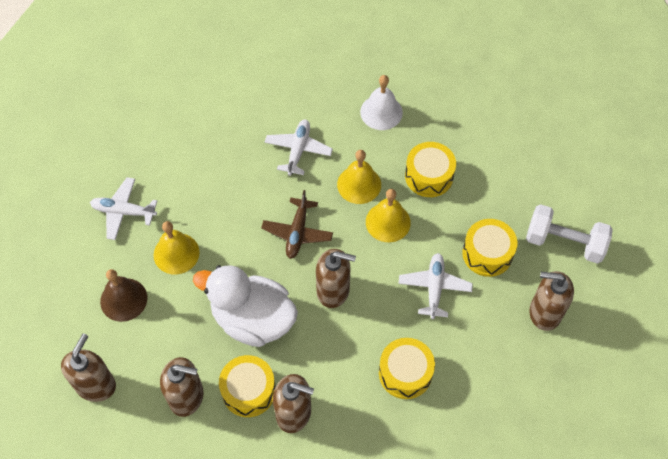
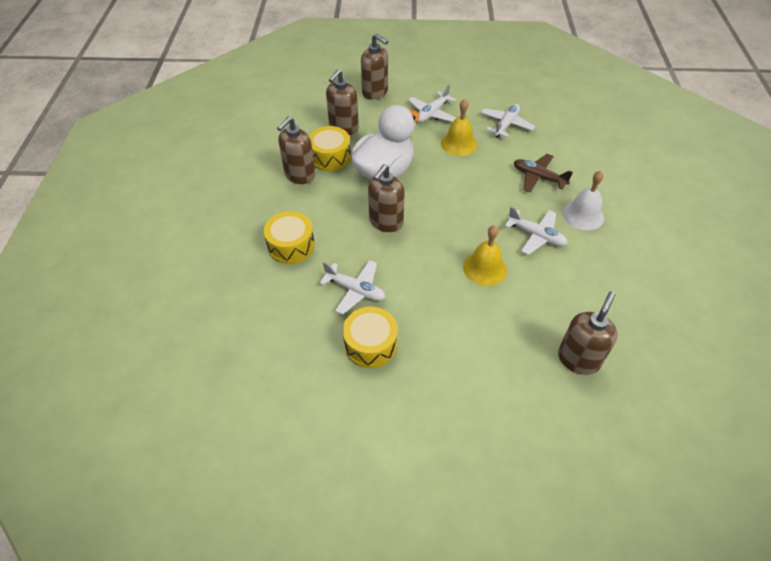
camera: 110 degrees right, 10 degrees down
brown bell [100,269,147,322] -> white plane [408,84,456,122]
brown plane [261,190,333,259] -> brown plane moved to [514,154,573,192]
white bell [360,75,403,130] -> white bell moved to [563,171,604,230]
yellow bell [366,189,411,242] -> none
yellow drum [405,142,456,197] -> none
white dumbbell [526,204,613,264] -> none
brown soap dispenser [529,271,574,331] -> brown soap dispenser moved to [558,292,618,375]

